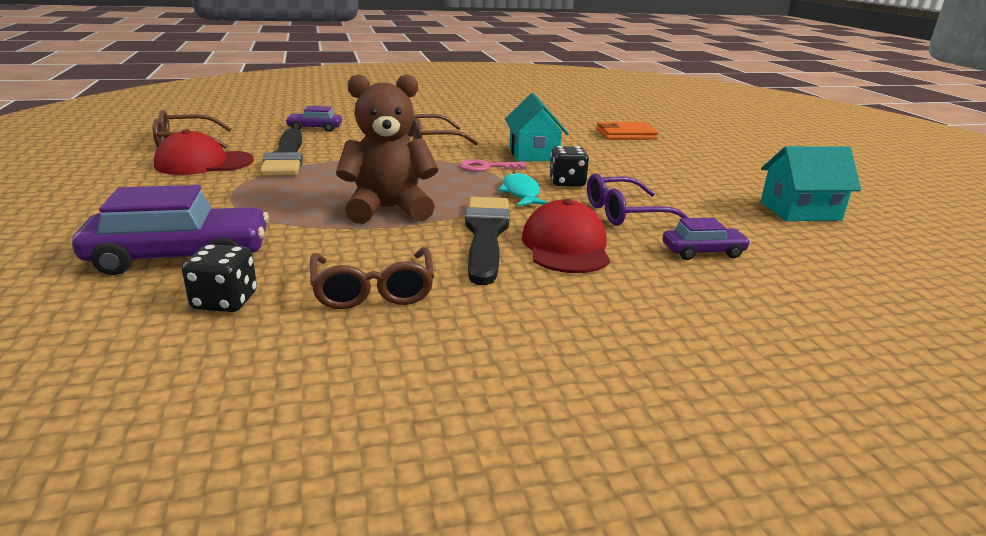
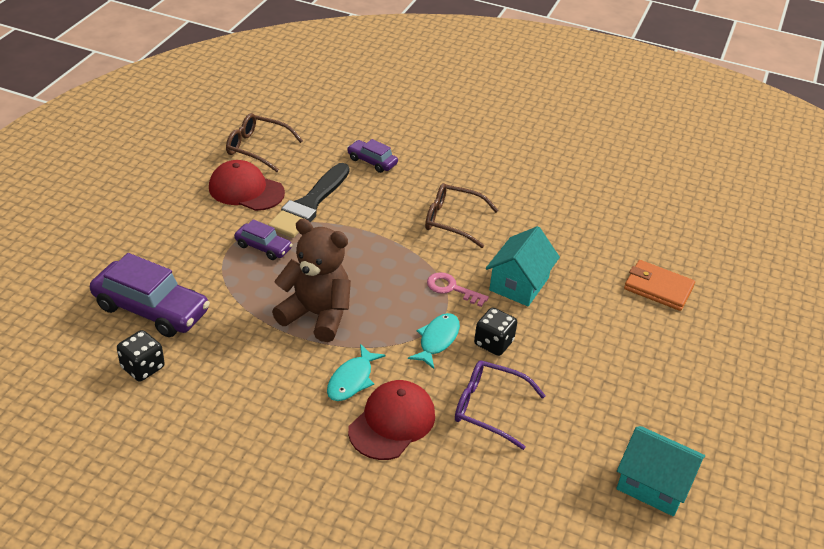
camera: 35 degrees right, 15 degrees up
brown glasses [310,247,434,309] -> none
black brush [465,197,510,285] -> turquoise fish [327,344,385,401]
purple car [662,217,751,260] -> purple car moved to [234,219,293,260]

